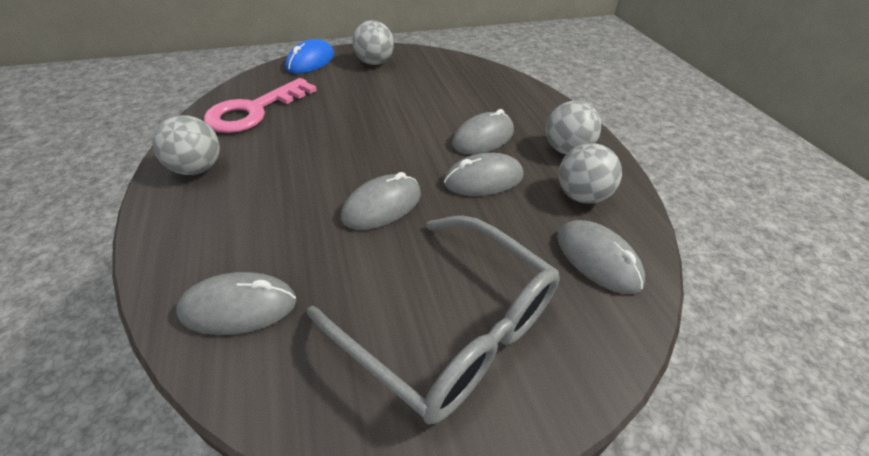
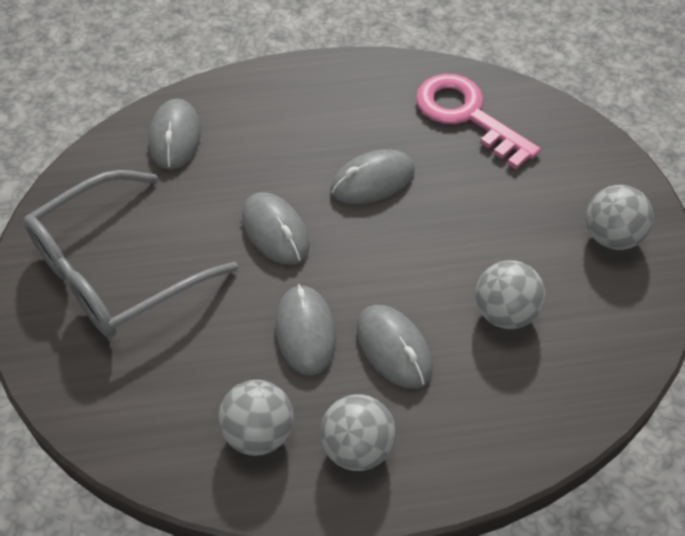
camera: 100 degrees right, 10 degrees up
grey ball [152,115,220,175] -> grey ball moved to [476,260,545,329]
blue mouse [285,39,334,74] -> none
grey mouse [557,220,645,294] -> grey mouse moved to [330,149,415,204]

